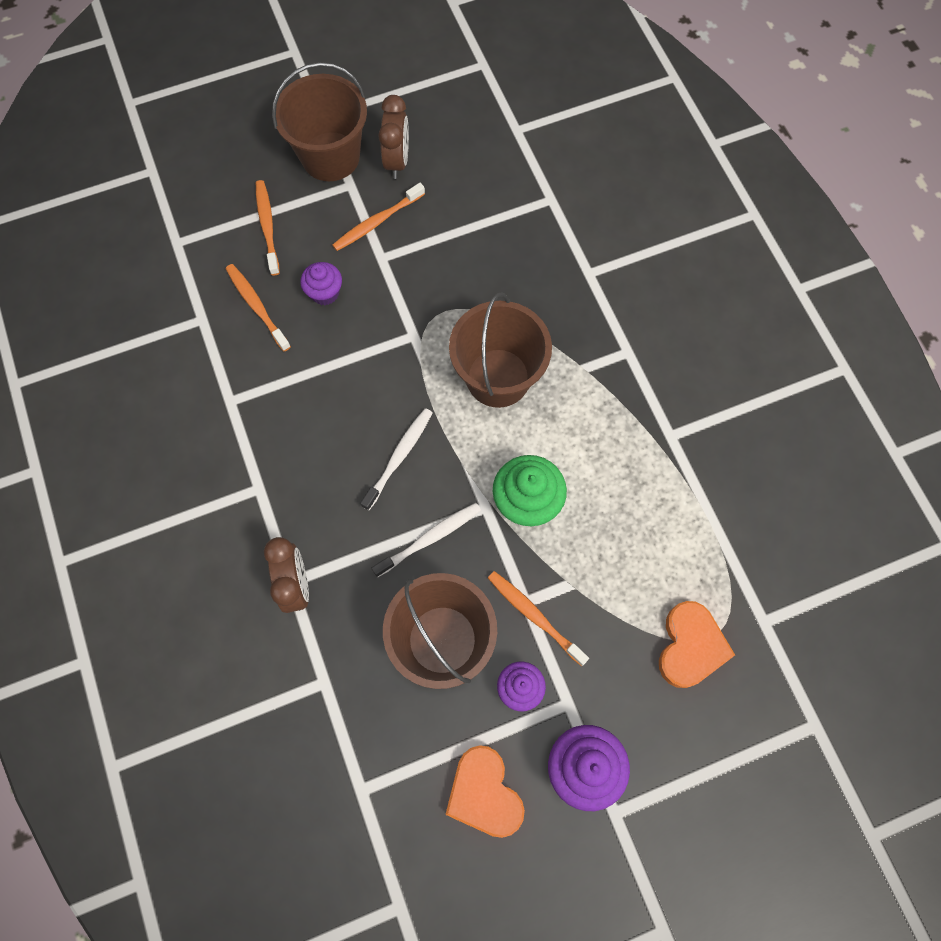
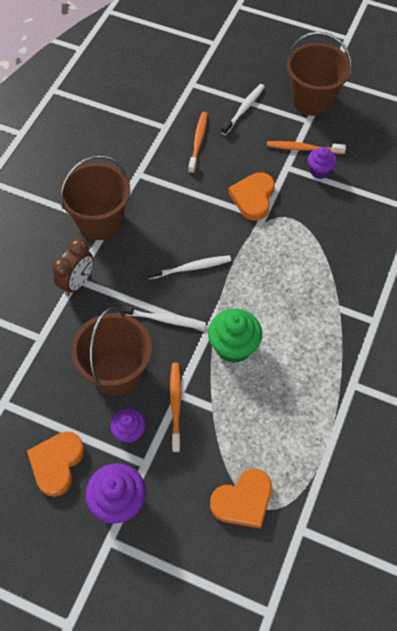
camera: 45 degrees right, 10 degrees down
orange toothbrush [256,180,280,276] -> white toothbrush [221,84,265,135]
purple cupcake [300,262,342,305] -> purple cupcake moved to [308,147,337,179]
brown clock [378,95,409,179] -> none
brown bucket [449,292,552,408] -> brown bucket moved to [58,155,130,240]
none -> orange heart [228,172,275,221]

